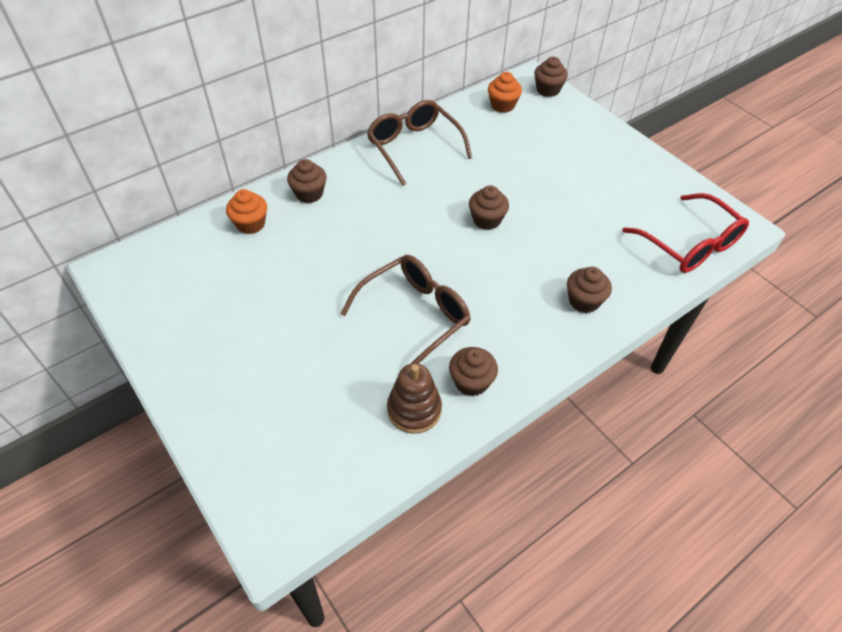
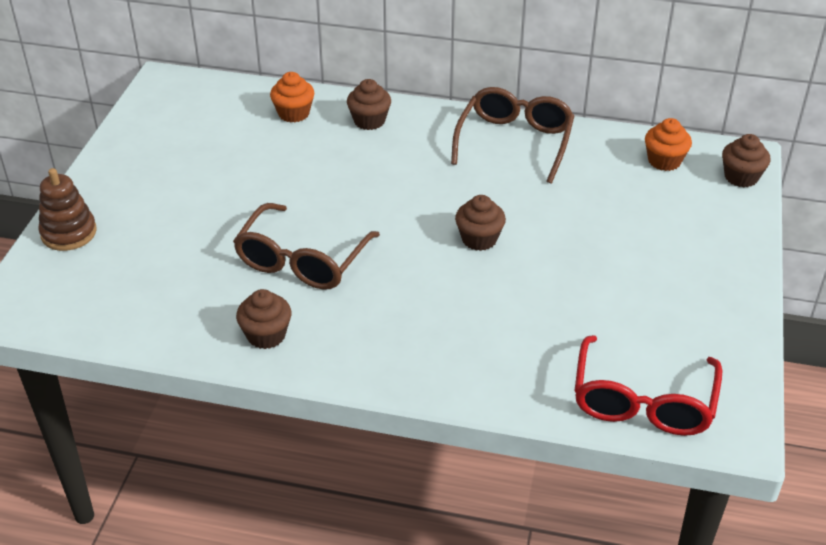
camera: 50 degrees right, 10 degrees down
brown glasses [341,255,471,364] -> brown glasses turned 105 degrees clockwise [233,203,380,290]
brown stacking toy [387,363,442,434] -> brown stacking toy moved to [38,168,97,251]
brown cupcake [567,267,612,313] -> none

